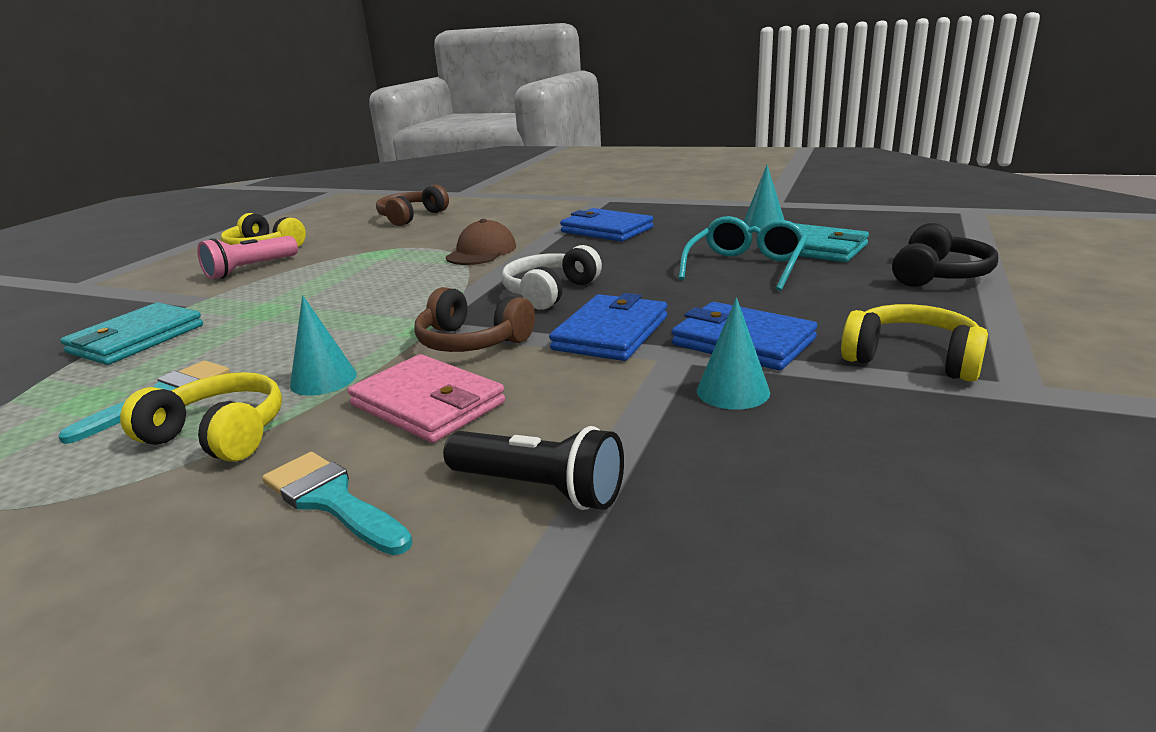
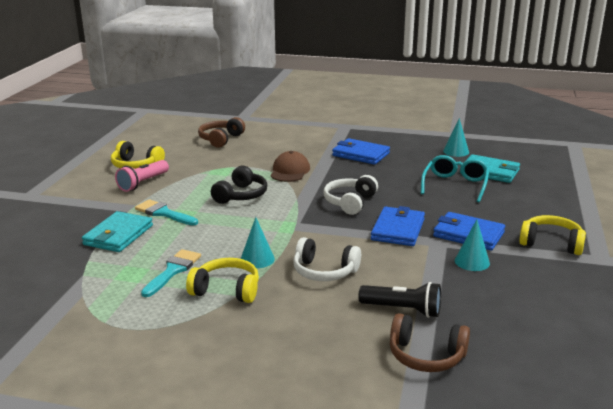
camera: 10 degrees left, 0 degrees up
turquoise brush [262,452,413,555] -> turquoise brush moved to [135,199,198,226]
pink wallet [348,354,505,443] -> white headphones [293,237,361,281]
brown headphones [415,287,535,352] -> brown headphones moved to [390,313,470,372]
black headphones [892,223,998,287] -> black headphones moved to [211,166,267,204]

